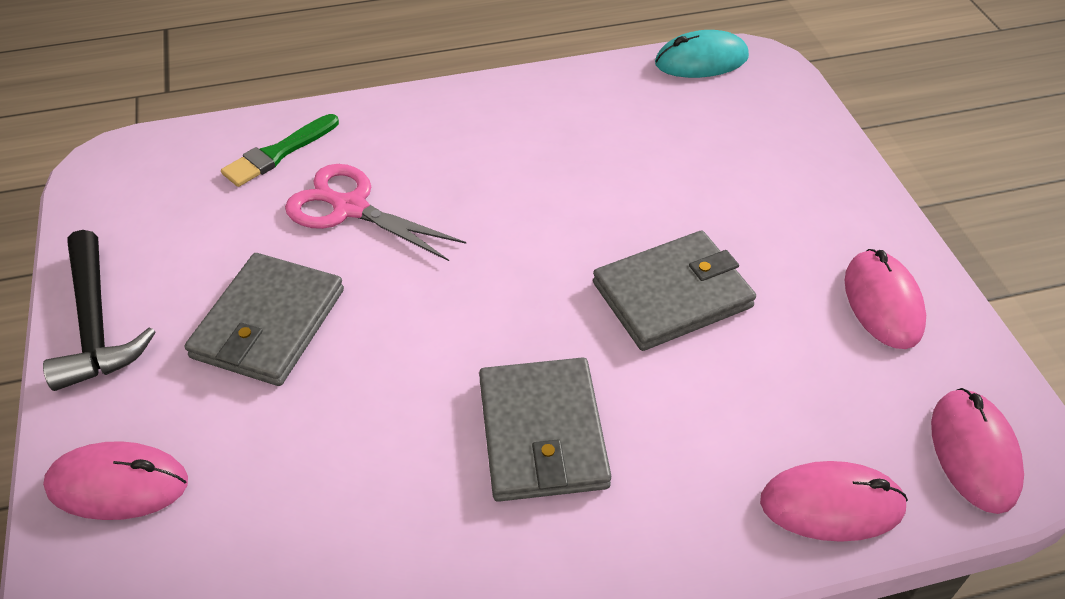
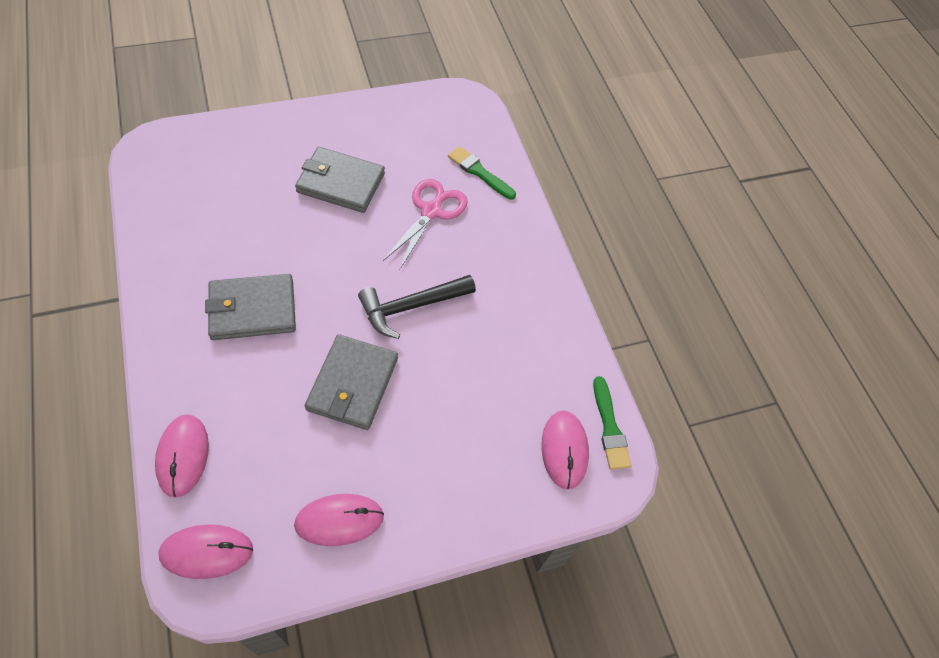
camera: 80 degrees right, 10 degrees up
black hammer [43,230,155,391] -> black hammer moved to [358,275,476,339]
pink mouse [43,441,188,520] -> pink mouse moved to [541,410,589,490]
grey wallet [593,230,756,351] -> grey wallet turned 45 degrees clockwise [305,334,398,430]
turquoise mouse [655,30,749,78] -> green brush [593,376,631,470]

